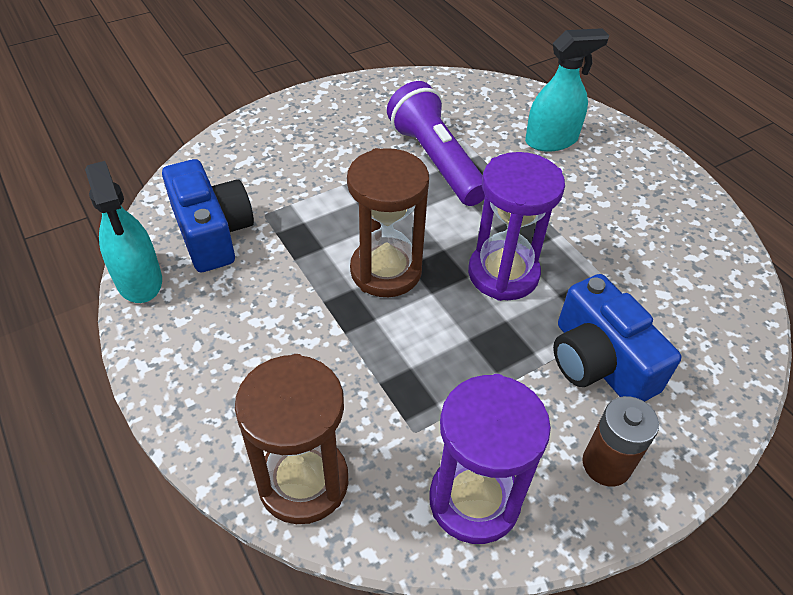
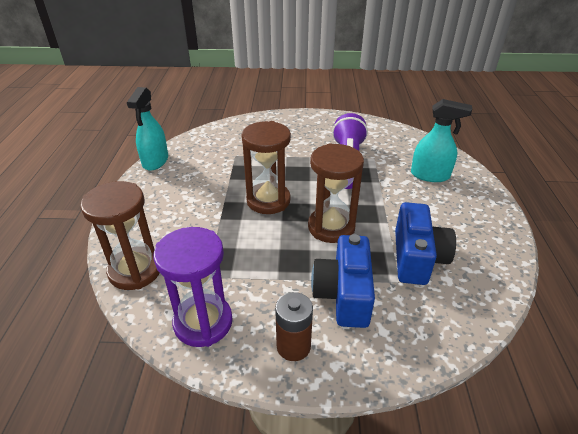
camera: 35 degrees right, 10 degrees down
blue camera [162,159,254,272] -> blue camera moved to [395,202,456,285]
purple hourglass [468,152,565,301] -> brown hourglass [308,143,364,243]

